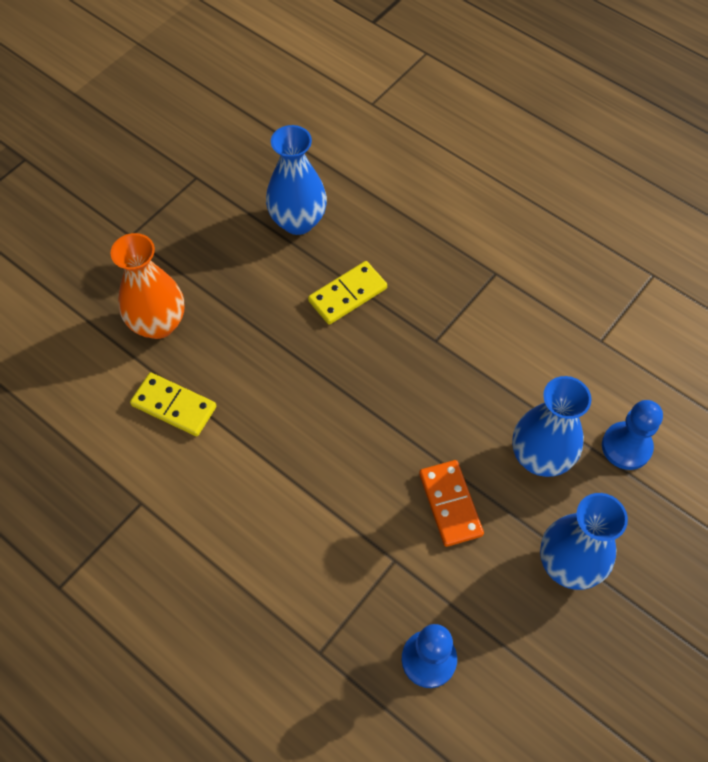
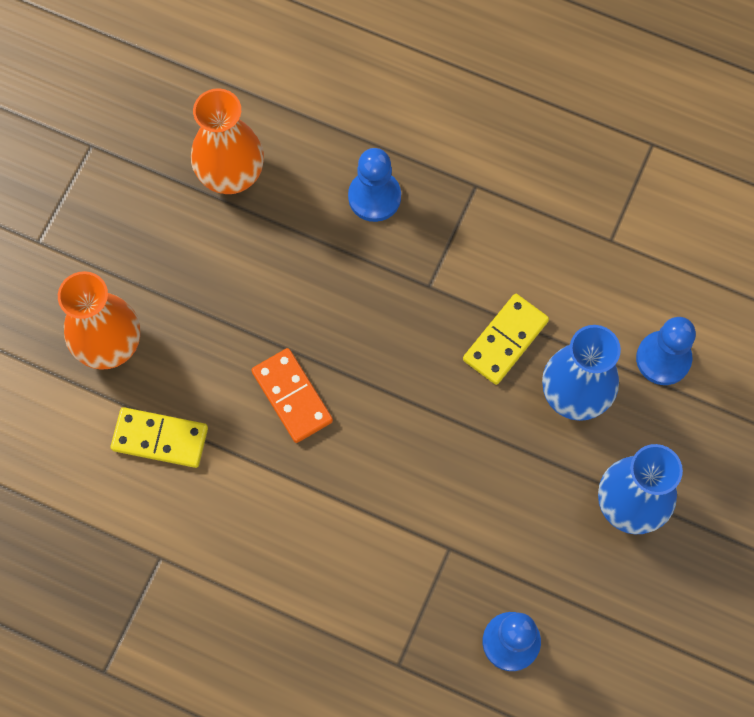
camera: 15 degrees left, 10 degrees up
blue vase [266,125,327,235] -> orange vase [191,88,264,194]
yellow domino [308,261,387,325] -> yellow domino moved to [463,294,549,385]
orange domino [419,460,484,547] -> orange domino moved to [251,348,333,443]
none -> blue pawn [348,148,401,222]

